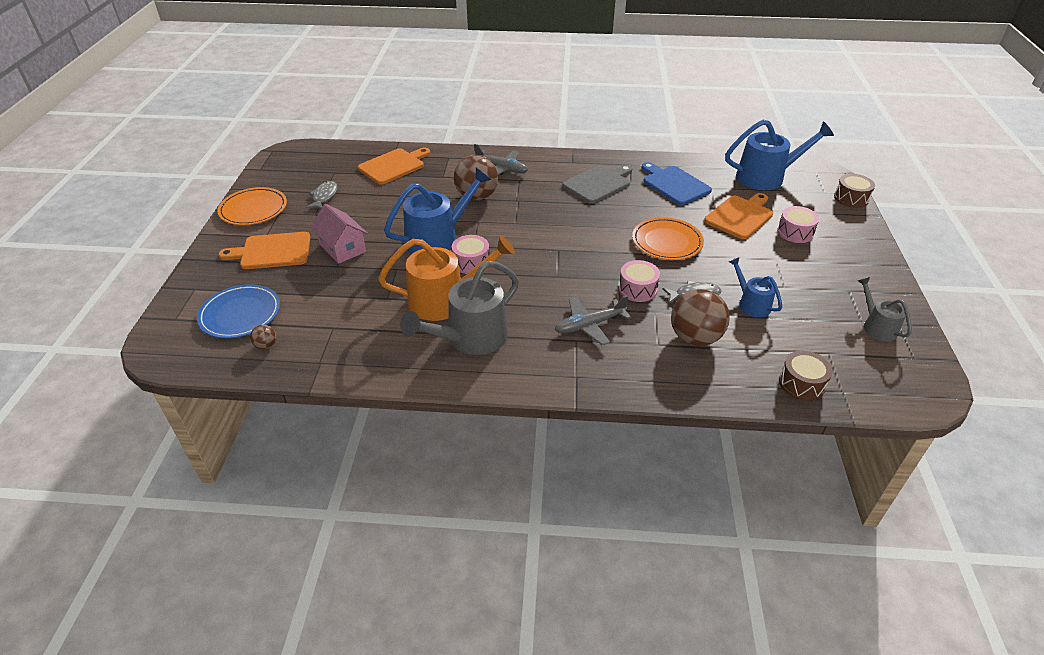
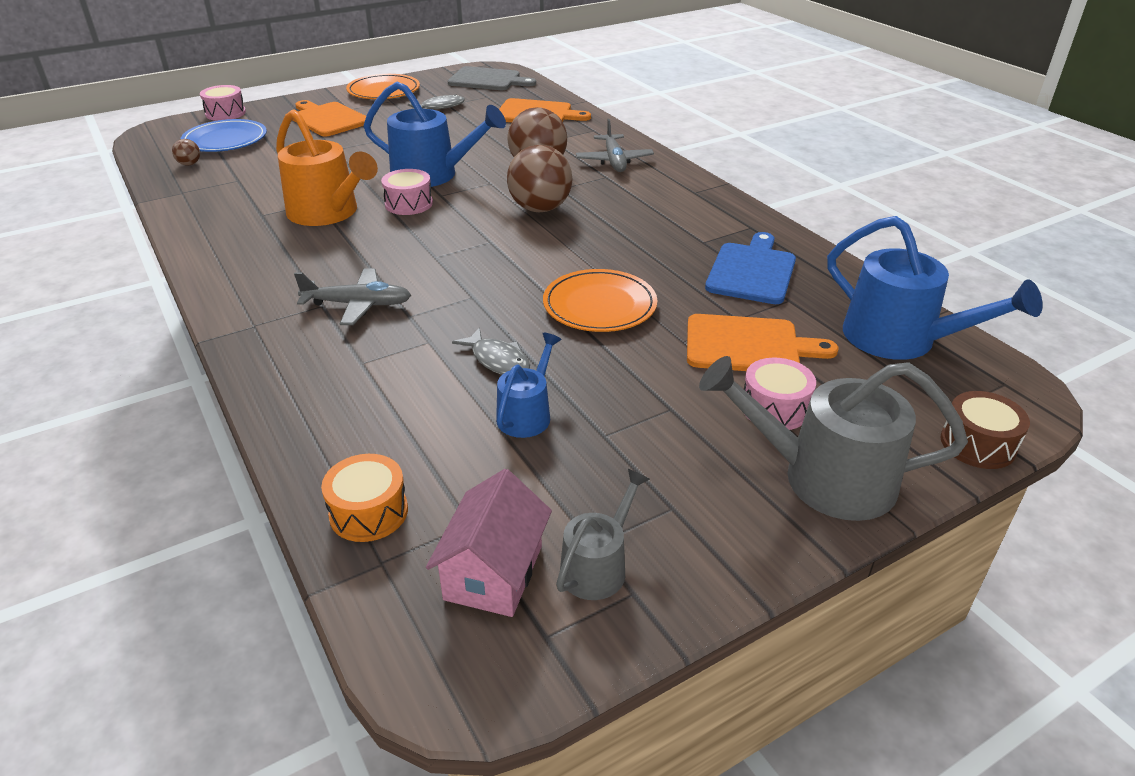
camera: 55 degrees right, 5 degrees down
pink house [310,204,368,264] -> pink house moved to [426,469,552,617]
grey watering can [400,261,519,355] -> grey watering can moved to [699,356,968,521]
grey plane [555,295,631,345] -> grey plane turned 150 degrees clockwise [294,268,411,325]
grey cutting board [563,165,632,204] -> grey cutting board moved to [448,66,536,90]
pink drum [619,260,660,302] -> pink drum moved to [200,85,246,121]
brown ball [671,289,730,346] -> brown ball moved to [507,145,573,212]
brown drum [779,351,833,401] -> orange drum [321,454,408,542]

